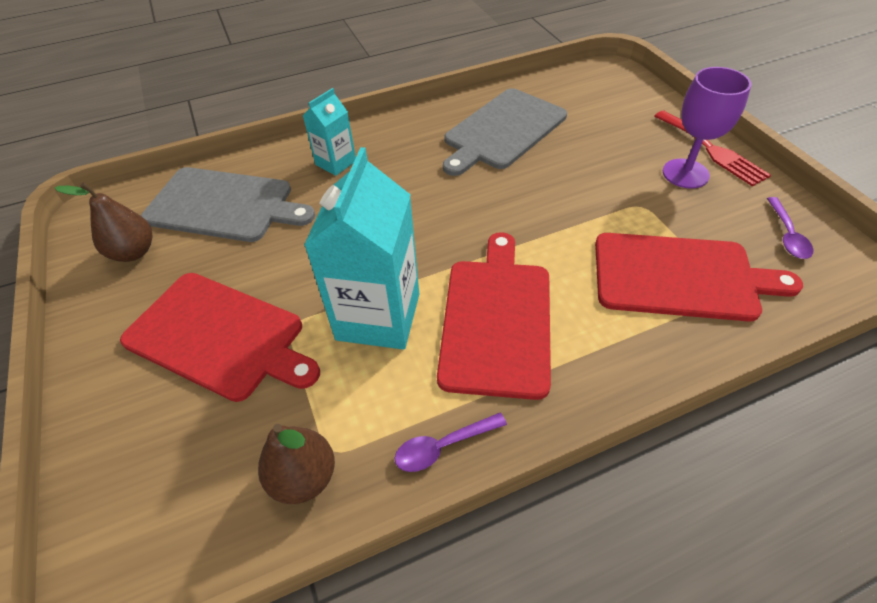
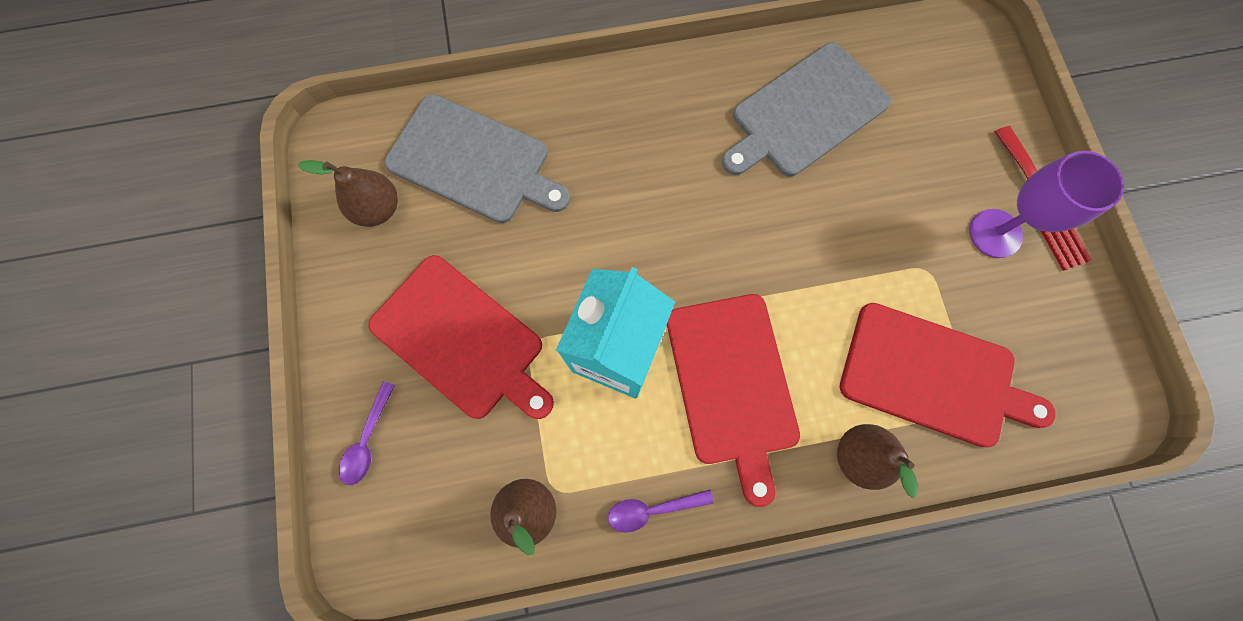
camera: 10 degrees right, 25 degrees up
turquoise carton [303,88,356,176] -> none
red cutting board [437,232,551,400] -> red cutting board turned 150 degrees clockwise [667,294,800,507]
purple spoon [767,197,813,259] -> purple spoon moved to [339,381,395,485]
none -> brown pear [837,424,918,498]

